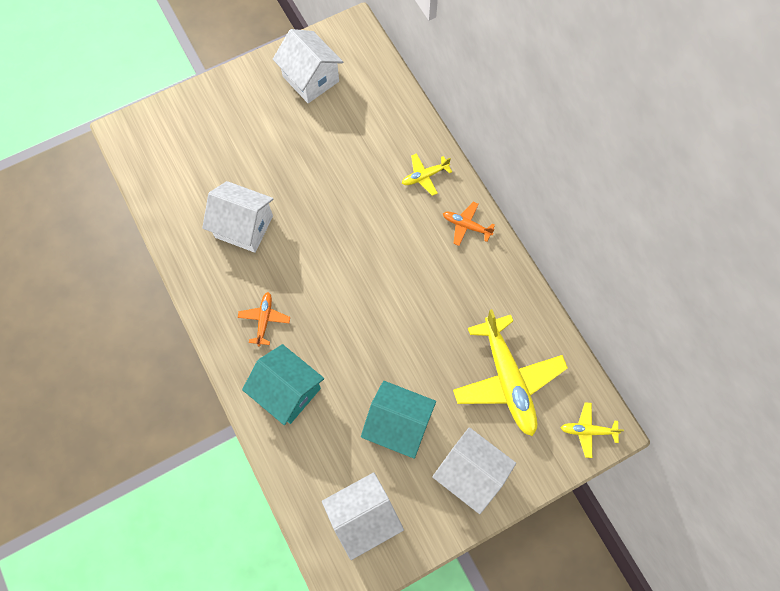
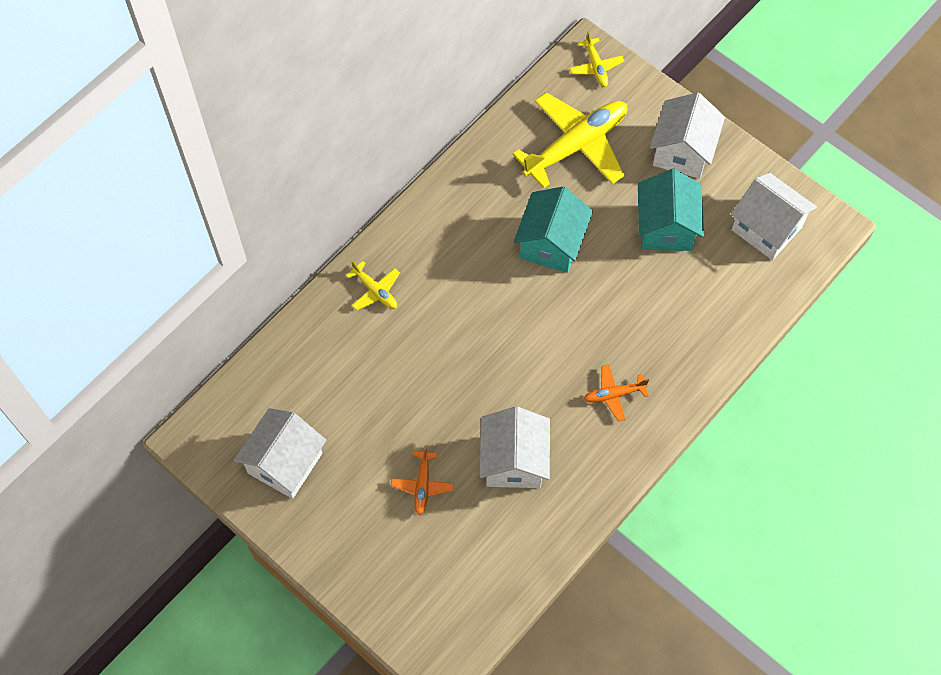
camera: 110 degrees left, 5 degrees down
turquoise house [242,344,324,425] -> turquoise house moved to [514,187,593,273]
orange plane [443,202,495,246] -> orange plane moved to [391,445,454,515]

